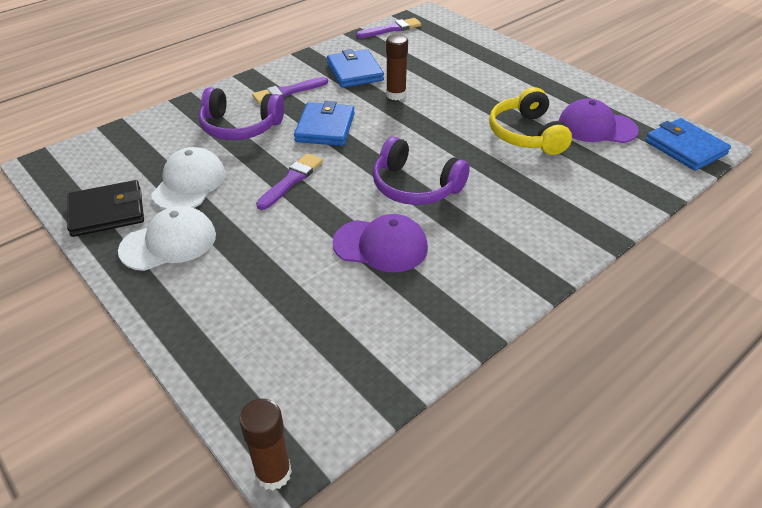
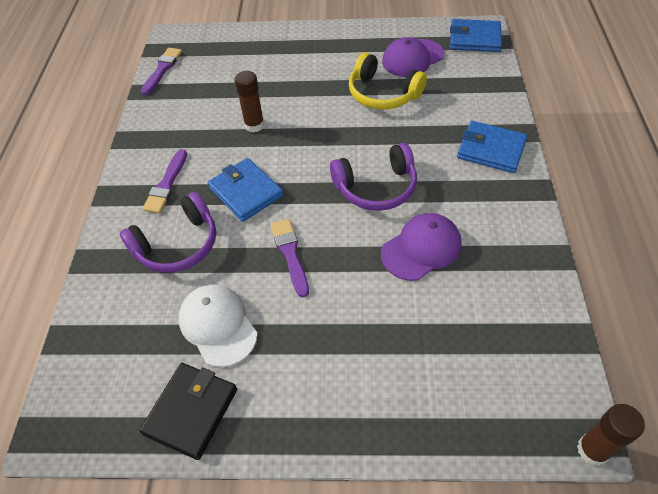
camera: 45 degrees left, 10 degrees up
white cap [118,206,216,271] -> none
blue wallet [327,49,384,88] -> blue wallet moved to [457,121,527,173]

